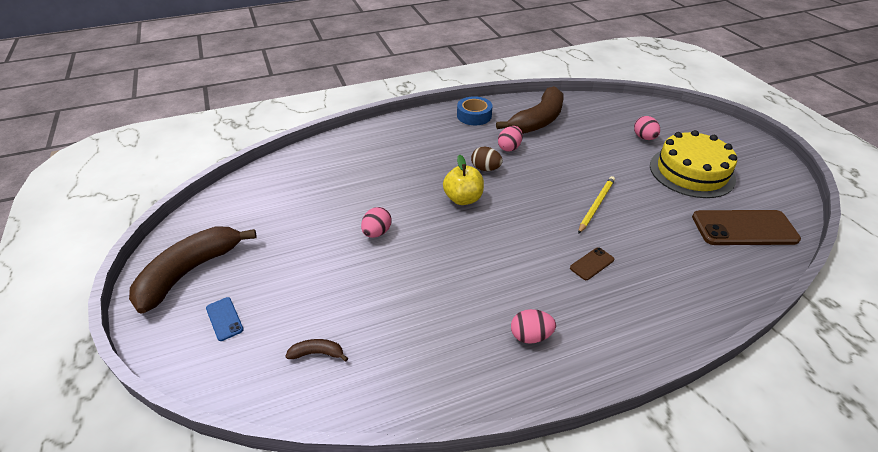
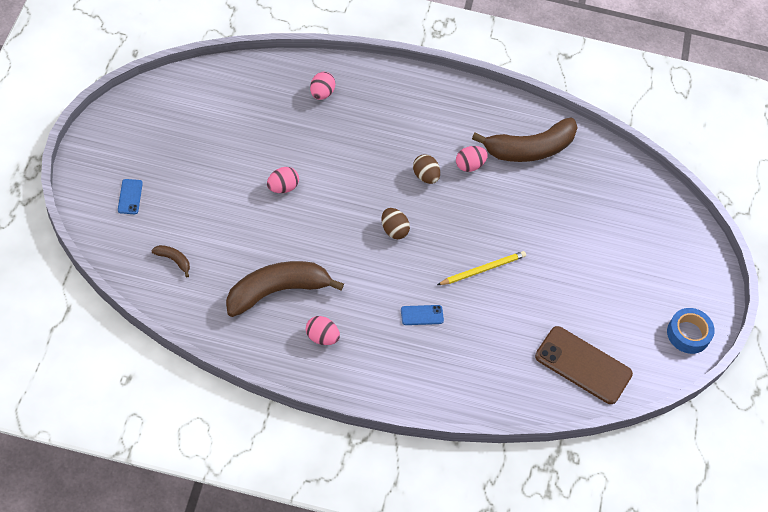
camera: 25 degrees right, 15 degrees up
brown banana [129,227,256,314] -> brown banana moved to [226,261,344,317]
yellow apple [443,155,484,205] -> none
blue tape [457,96,492,125] -> blue tape moved to [667,308,715,354]
brown phone [570,247,614,280] -> blue phone [401,305,444,325]
pink egg [634,116,660,140] -> pink egg moved to [310,72,336,100]
yellow cake [650,130,737,198] -> none
none -> brown egg [382,208,410,239]

